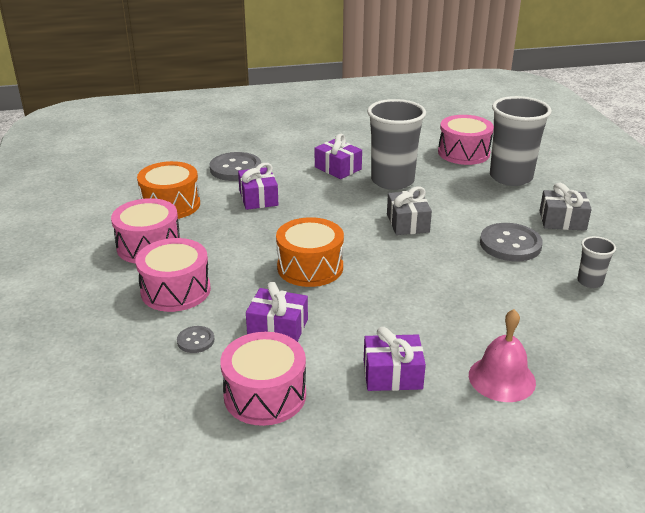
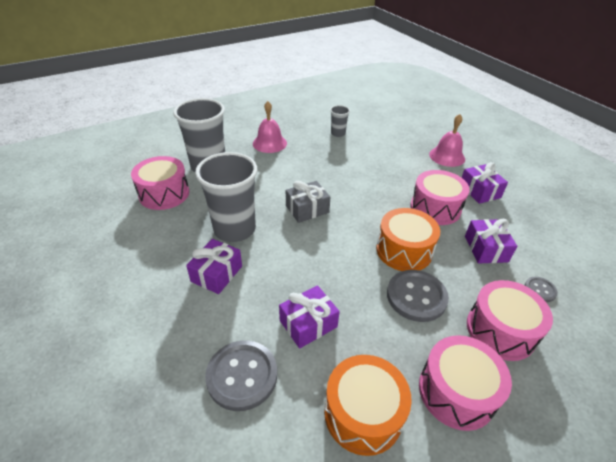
camera: 110 degrees left, 10 degrees up
pink drum [220,332,306,426] -> pink drum moved to [410,170,470,225]
grey button [480,223,543,261] -> grey button moved to [387,270,449,322]
grey gift [540,183,592,231] -> pink bell [253,101,287,153]

